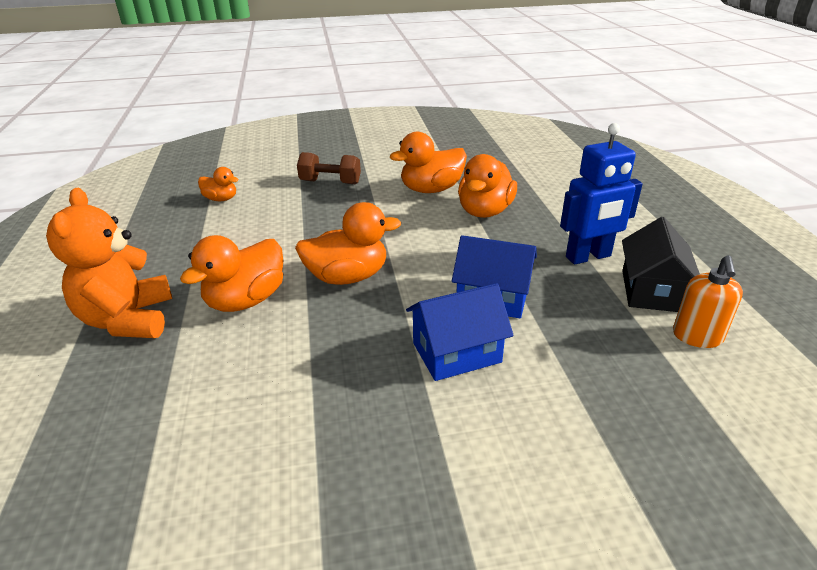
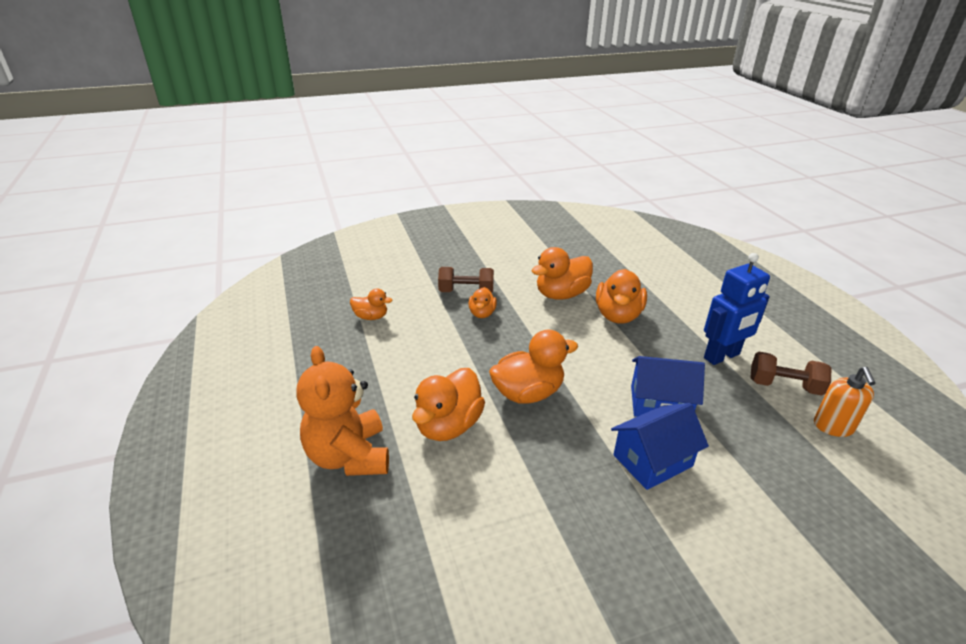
camera: 10 degrees left, 0 degrees up
black house [622,217,700,312] -> brown dumbbell [750,352,831,395]
none -> orange duck [468,287,497,318]

